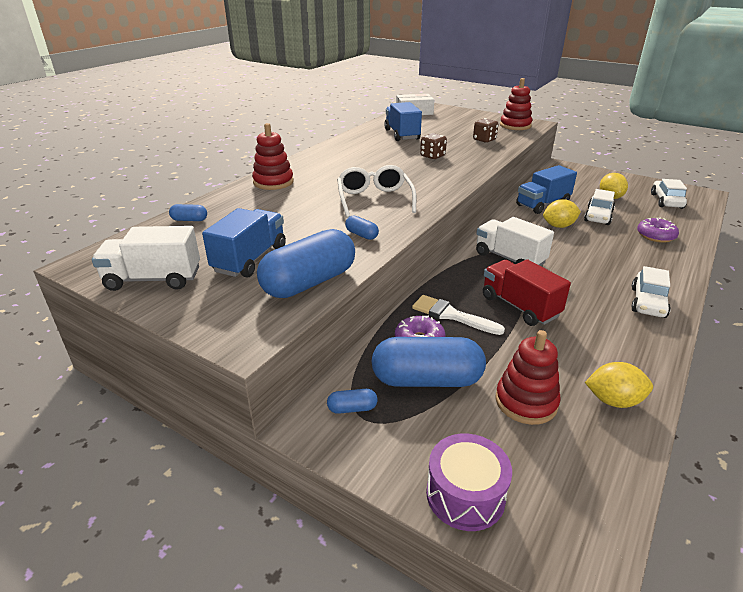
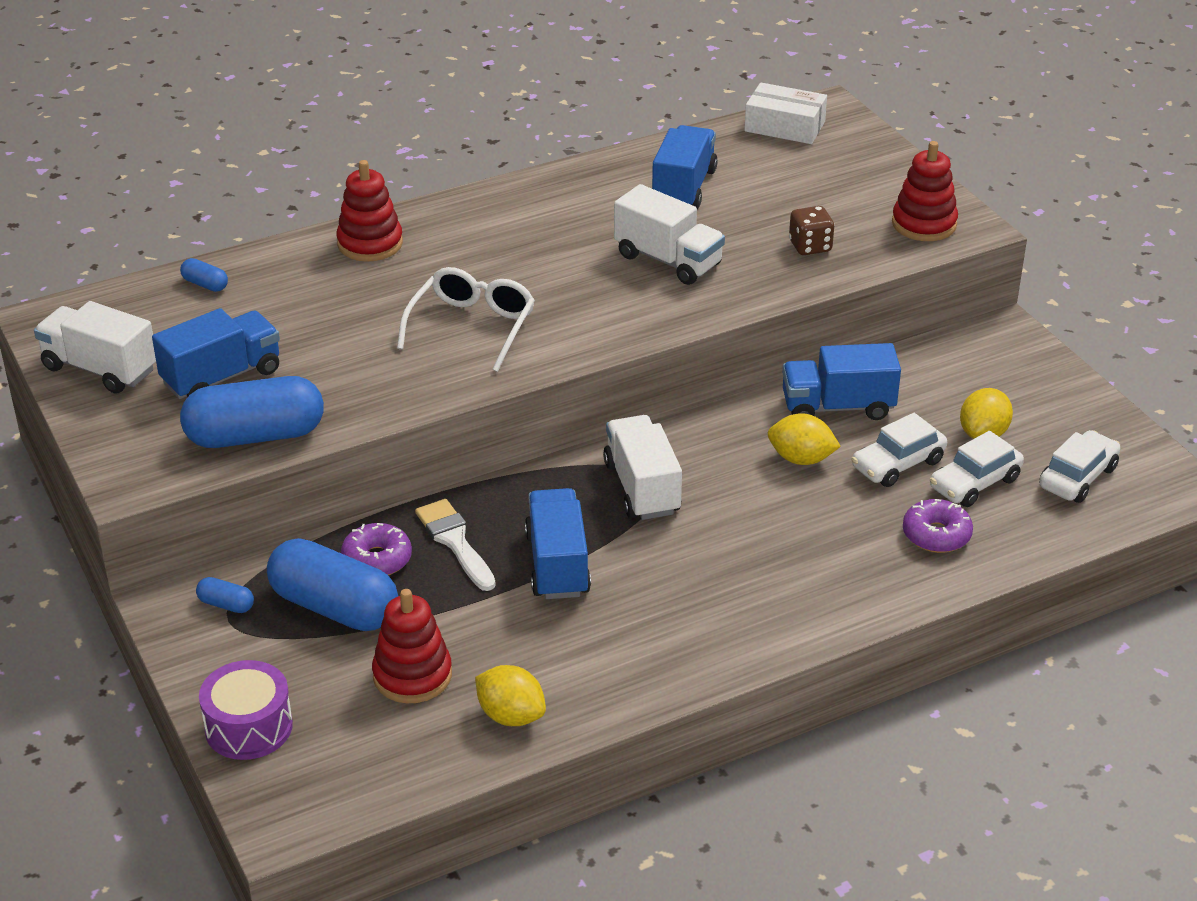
camera: 30 degrees right, 5 degrees up
blue capsule [345,215,379,240] -> none
brown dice [420,133,447,159] -> white truck [614,184,725,285]
red truck [483,259,571,326] -> blue truck [525,488,591,599]
white car [631,266,671,318] -> white car moved to [930,431,1024,507]

